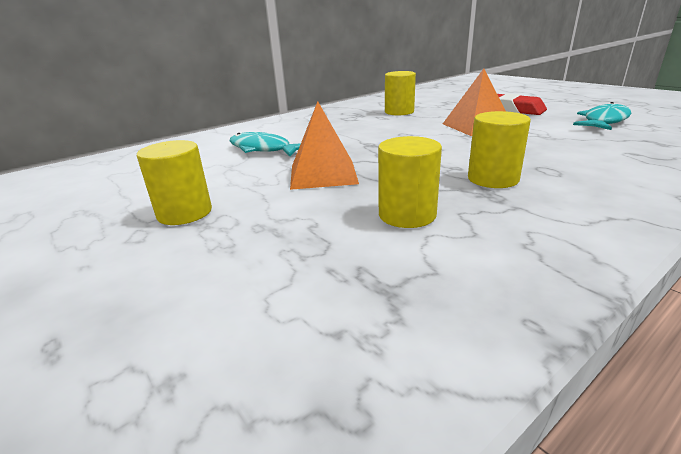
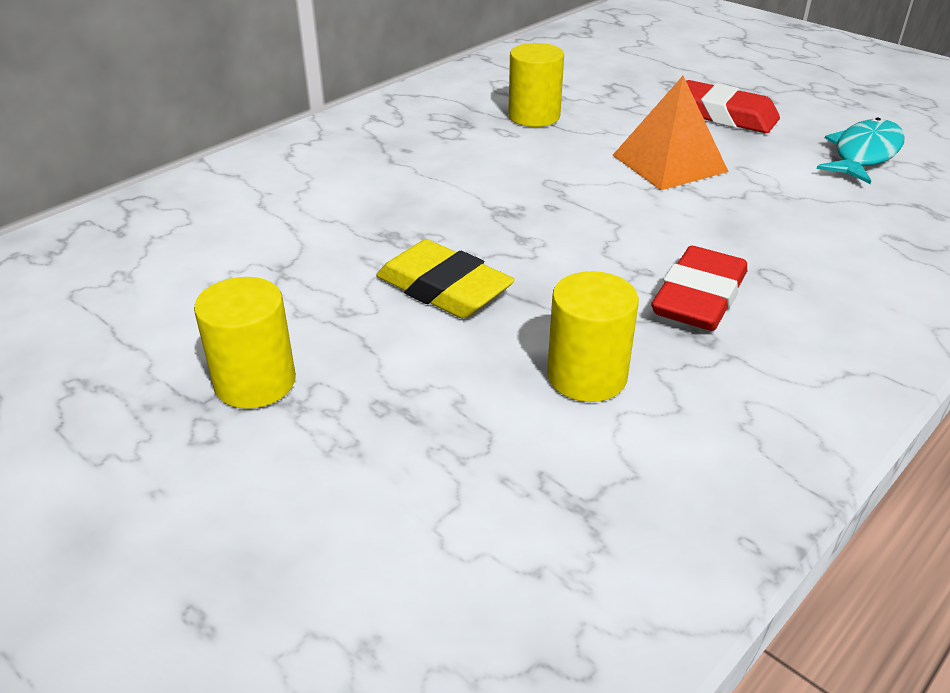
camera: 10 degrees left, 10 degrees up
turquoise fish [230,132,301,156] -> none
orange pyramid [290,101,359,190] -> yellow eraser [376,239,515,318]
yellow cylinder [468,111,531,188] -> red eraser [651,246,747,331]

